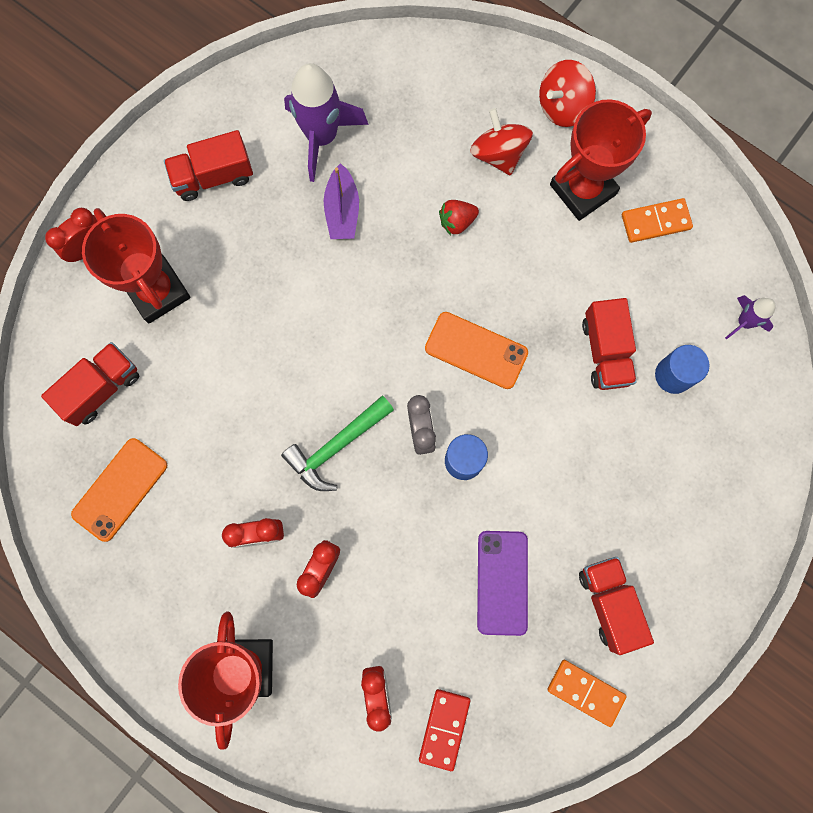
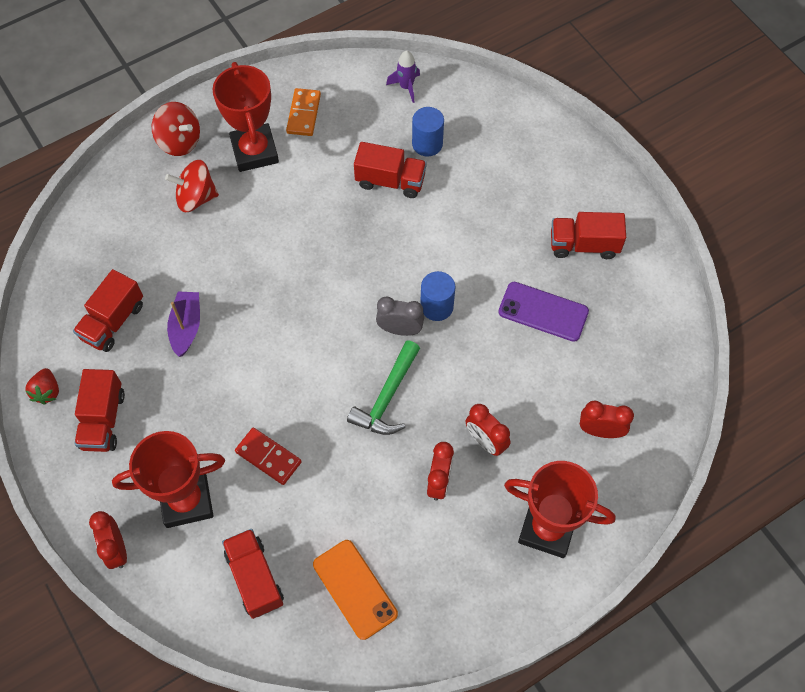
camera: 70 degrees left, 15 degrees down
green hammer [281,396,394,491] -> green hammer turned 45 degrees clockwise [347,340,420,435]
purple rocket [284,63,369,182] -> red truck [73,269,143,352]
purple boat [324,163,359,239] -> purple boat turned 105 degrees counterclockwise [167,291,200,357]
red domino [419,689,470,771] -> red domino moved to [235,428,302,485]
orange phone [425,312,528,389] -> none
red strawberry [439,200,479,235] -> red strawberry moved to [25,368,59,405]
red spinning top [539,60,596,127] -> red spinning top turned 45 degrees counterclockwise [152,102,200,156]
orange domino [547,660,626,727] -> none

